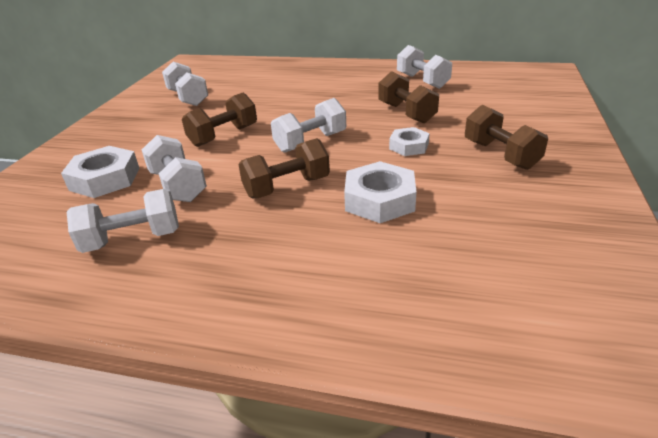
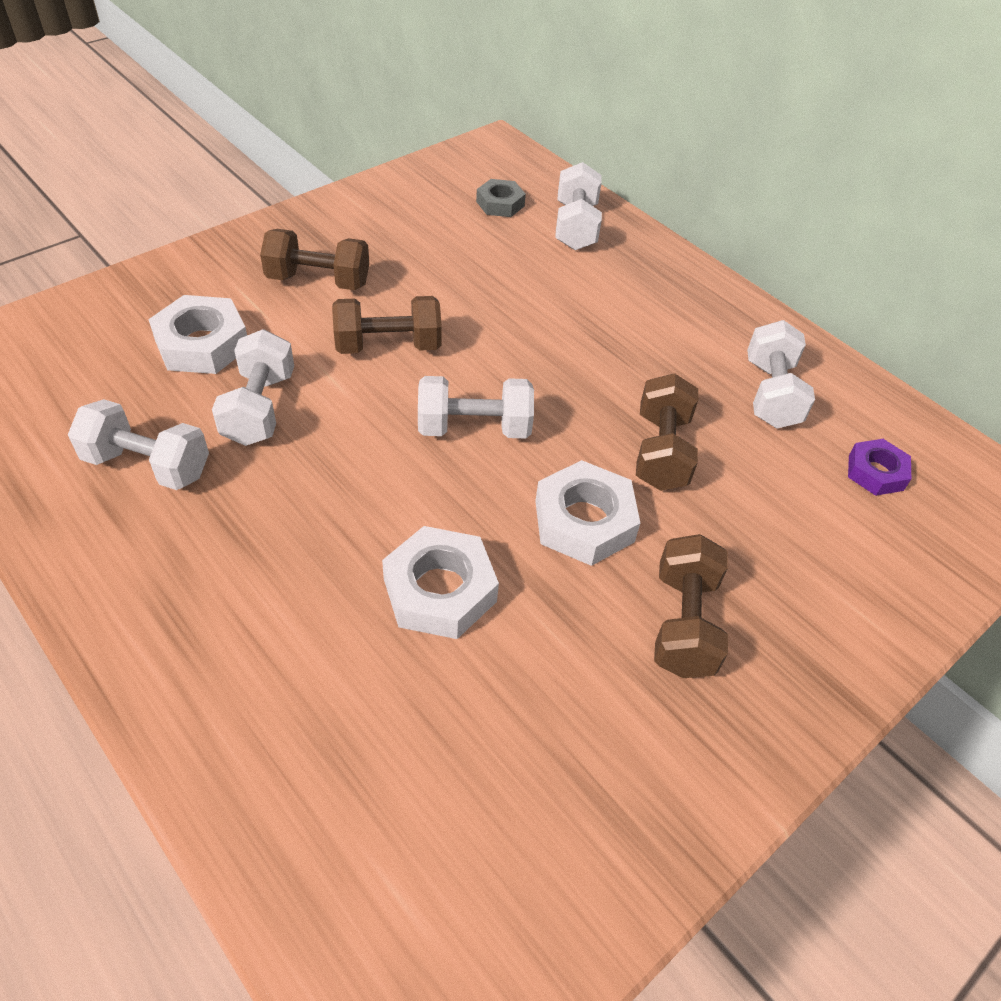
camera: 30 degrees right, 15 degrees up
white dumbbell [162,62,208,106] -> white dumbbell moved to [555,162,602,250]
brown dumbbell [238,138,330,198] -> brown dumbbell moved to [260,229,369,290]
white nut [389,127,430,156] -> white nut [535,460,640,566], size x1.60
none -> grey nut [476,179,526,217]
none -> purple nut [848,439,911,496]

